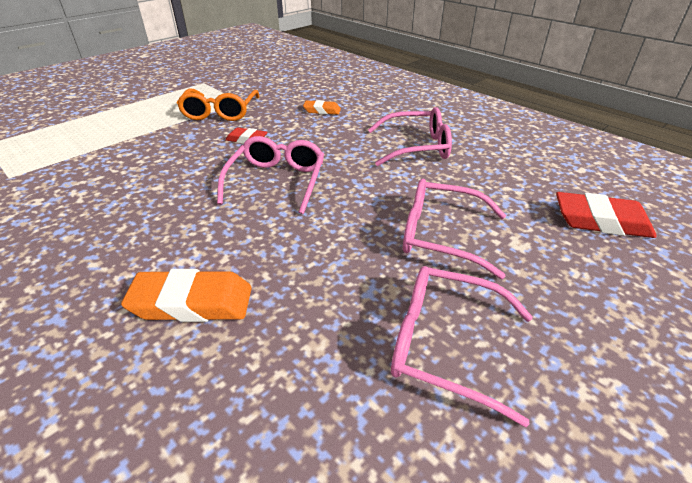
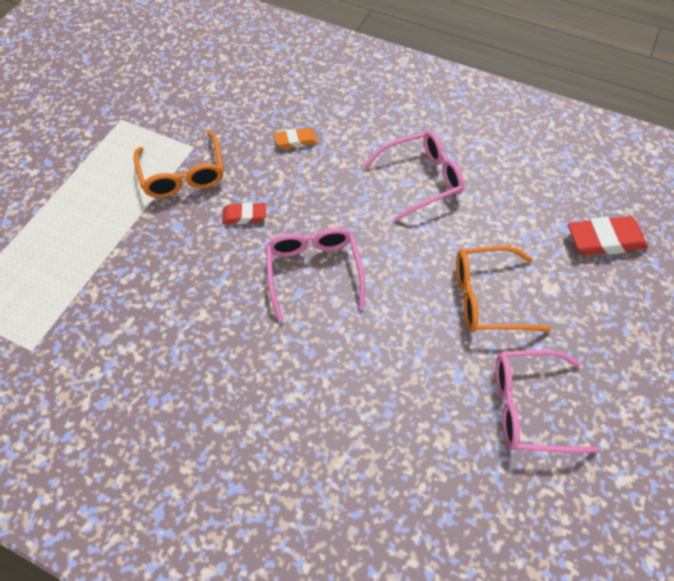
camera: 20 degrees left, 20 degrees up
orange eraser [121,269,252,322] -> none
pink glasses [403,179,506,279] -> orange glasses [456,246,551,332]

